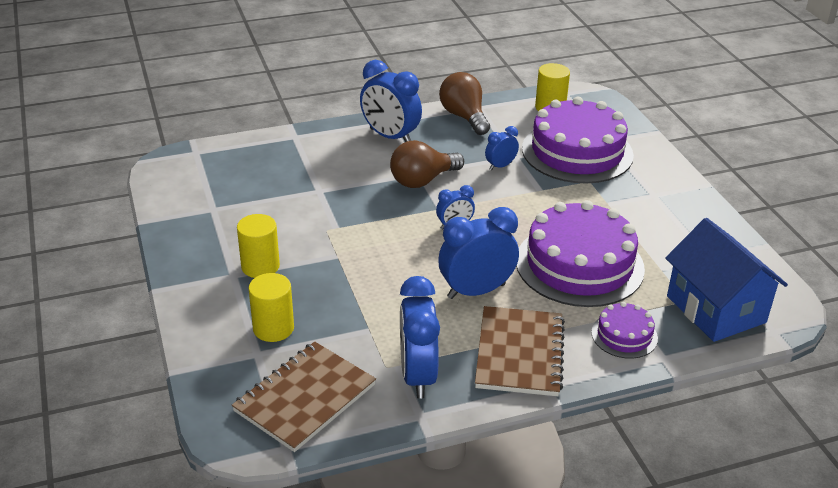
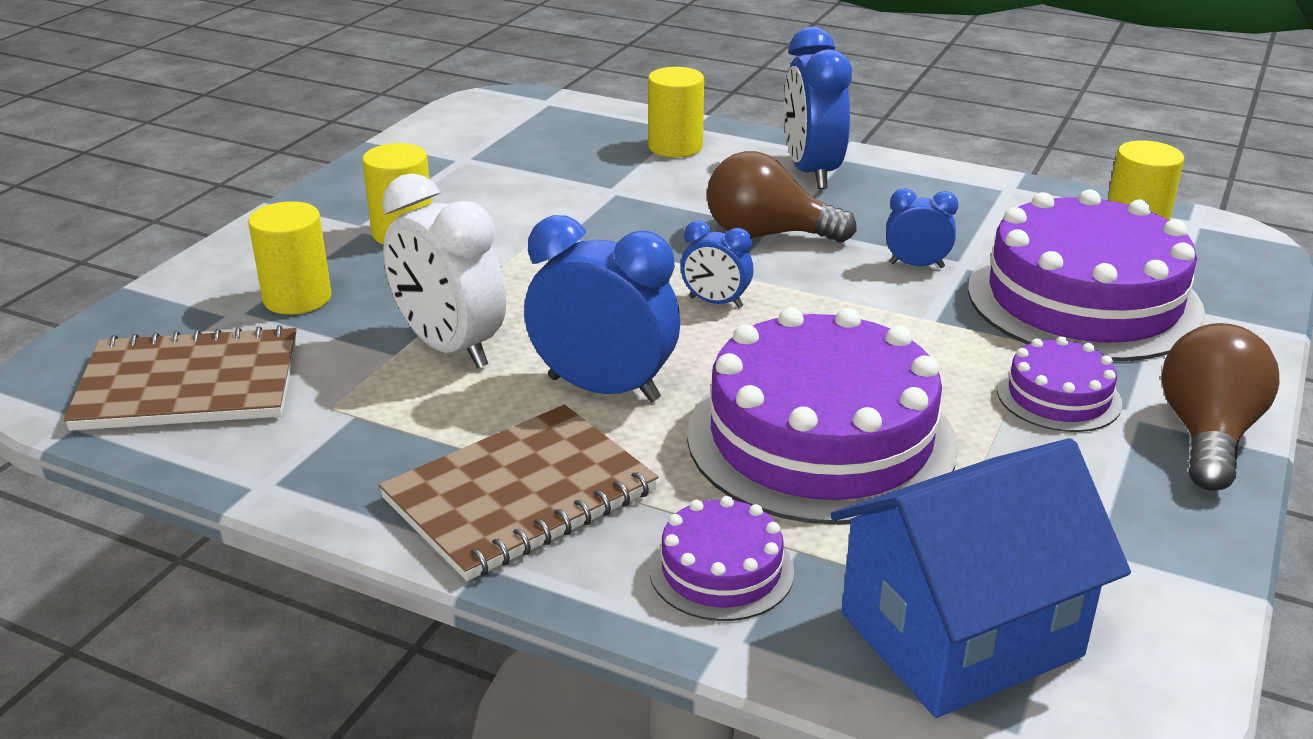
camera: 45 degrees right, 5 degrees down
blue clock [400,276,440,399] -> none
brown light bulb [439,72,490,135] -> brown light bulb moved to [1161,323,1279,491]
blue house [665,218,788,342] -> blue house turned 45 degrees clockwise [830,438,1131,718]
none -> white clock [382,173,506,369]
none -> yellow cylinder [648,67,704,157]
none -> purple cake [997,336,1122,432]

